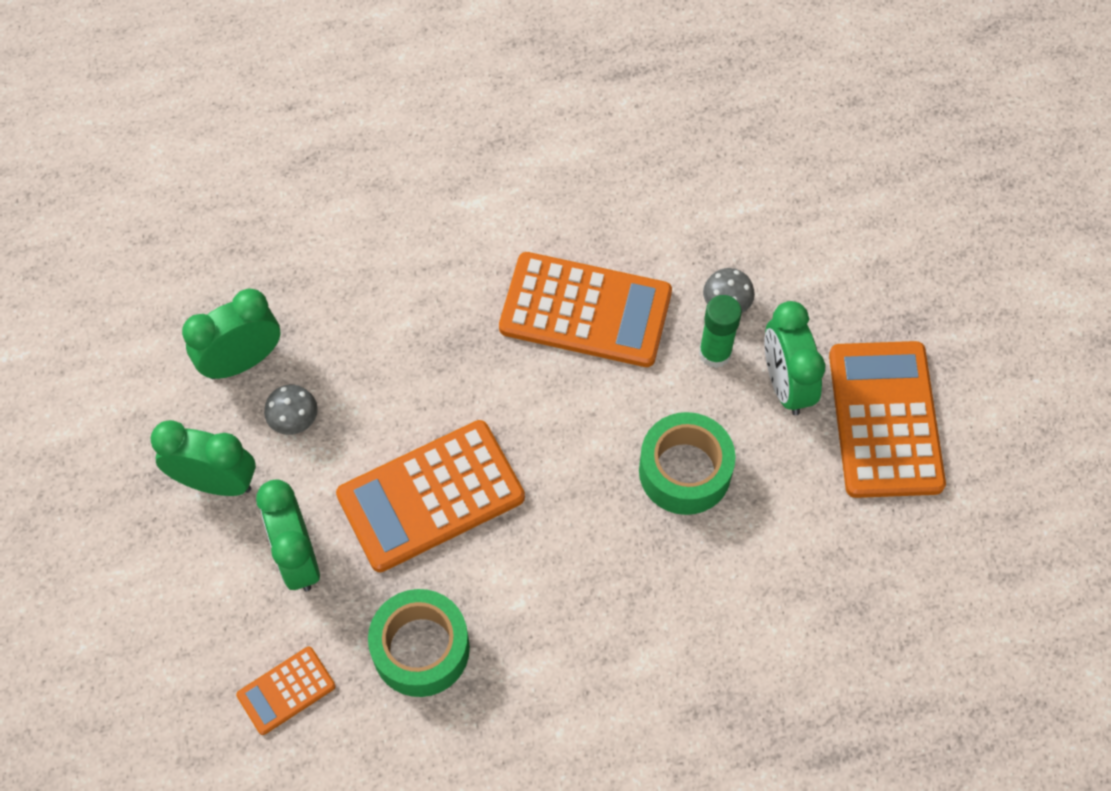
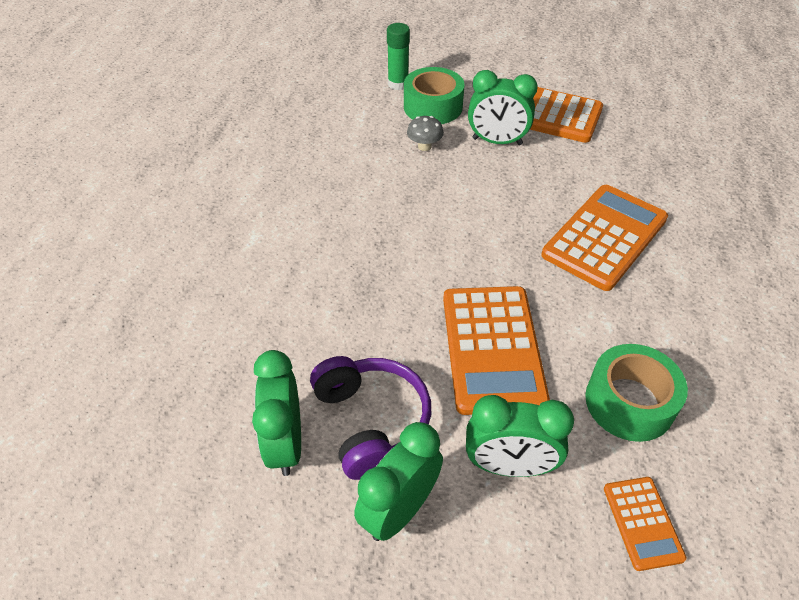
camera: 65 degrees left, 15 degrees down
grey mushroom [264,385,318,435] -> purple headphones [310,356,431,480]
orange calculator [499,252,672,367] -> orange calculator moved to [541,185,668,291]
green tape [639,412,736,515] -> green tape moved to [404,67,465,124]
green glue stick [699,295,742,368] -> green glue stick moved to [387,23,410,90]

